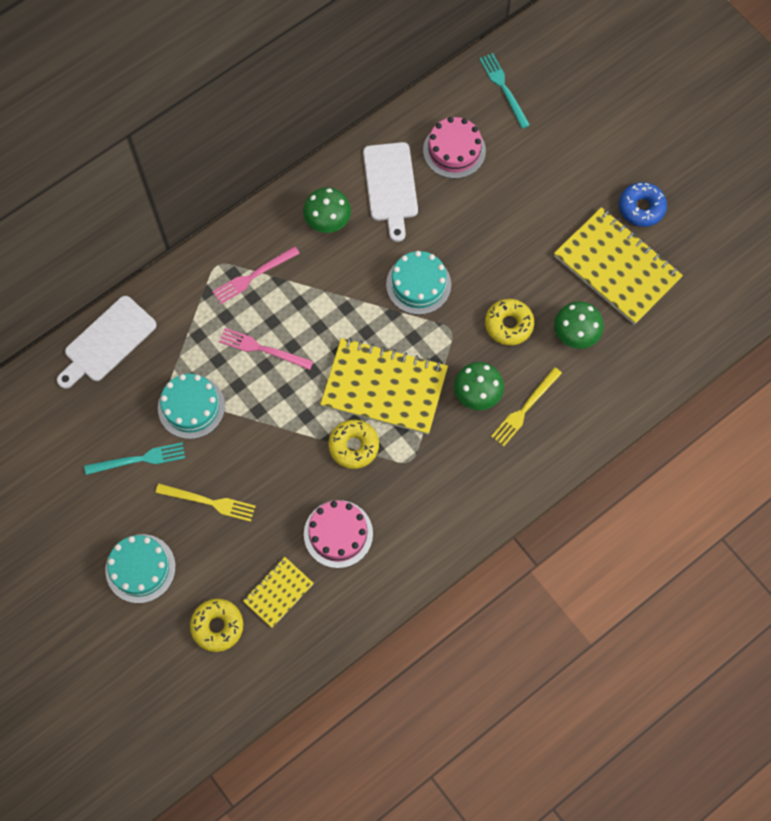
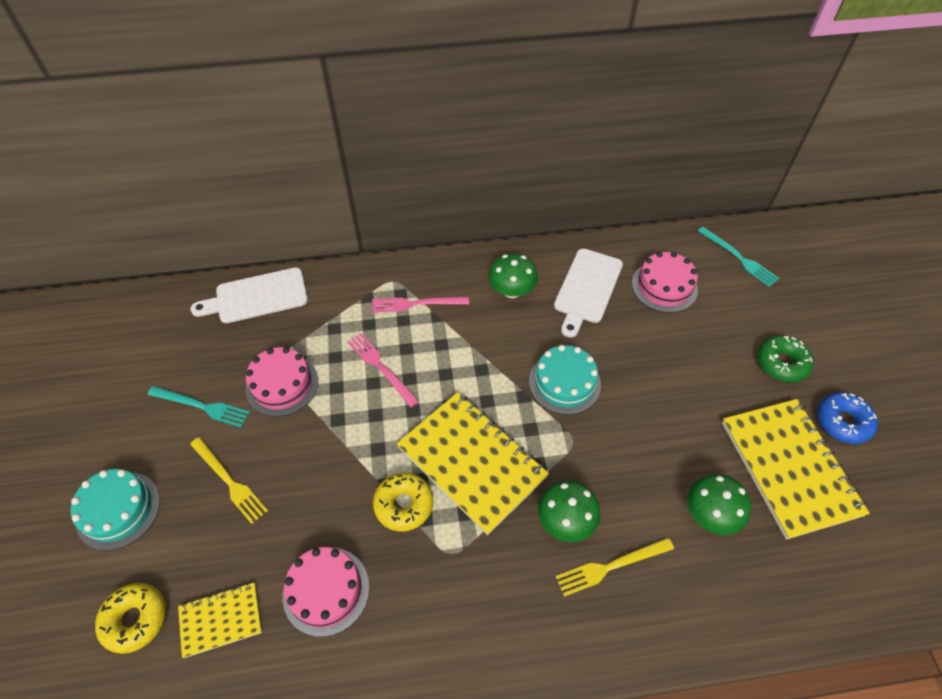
camera: 30 degrees right, 15 degrees down
turquoise cake [158,374,225,439] -> pink cake [245,347,318,417]
turquoise fork [479,53,530,129] -> turquoise fork turned 135 degrees clockwise [698,227,779,287]
yellow donut [485,299,534,345] -> none
none -> green donut [758,335,814,382]

